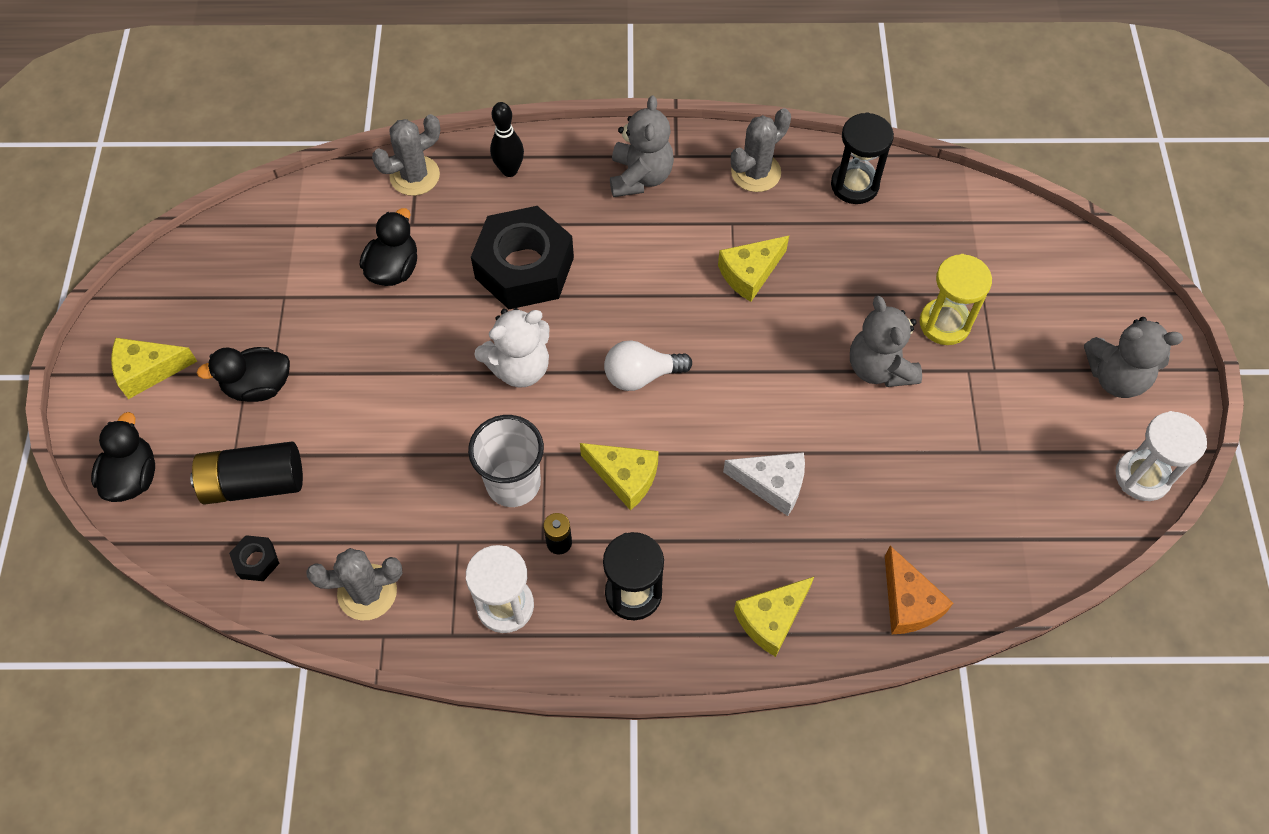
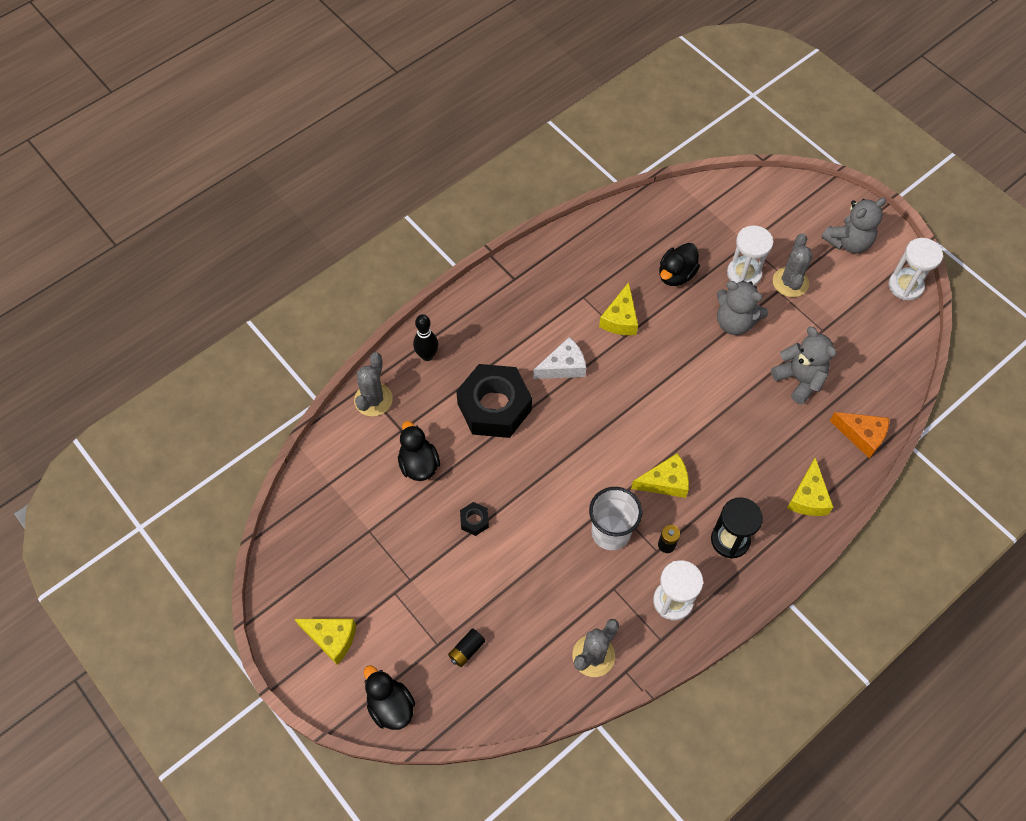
camera: 40 degrees left, 0 degrees up
yellow cheese [111,338,197,399] -> yellow cheese turned 105 degrees counterclockwise [295,619,356,665]
black battery [190,442,303,505] -> black battery [448,628,485,667], size x0.50
black duck [197,347,290,402] -> black duck moved to [659,243,700,286]
black nut [229,535,280,581] -> black nut moved to [460,502,489,536]
white teddy bear [474,308,550,387] -> none
white light bulb [604,341,692,391] -> none
grey teddy bear [610,95,674,197] -> grey teddy bear moved to [771,327,836,404]
white cheese [723,452,805,516] -> white cheese moved to [533,337,586,379]
grey cactus [731,108,791,192] -> grey cactus moved to [773,233,813,297]
black hourglass [831,112,894,204] -> none
yellow hourglass [920,254,992,345] -> white hourglass [727,226,773,286]

